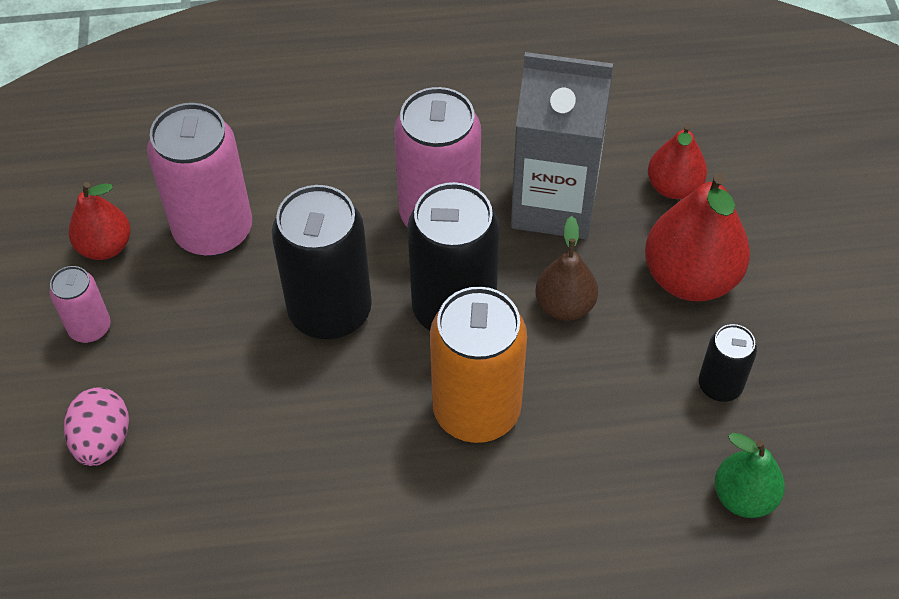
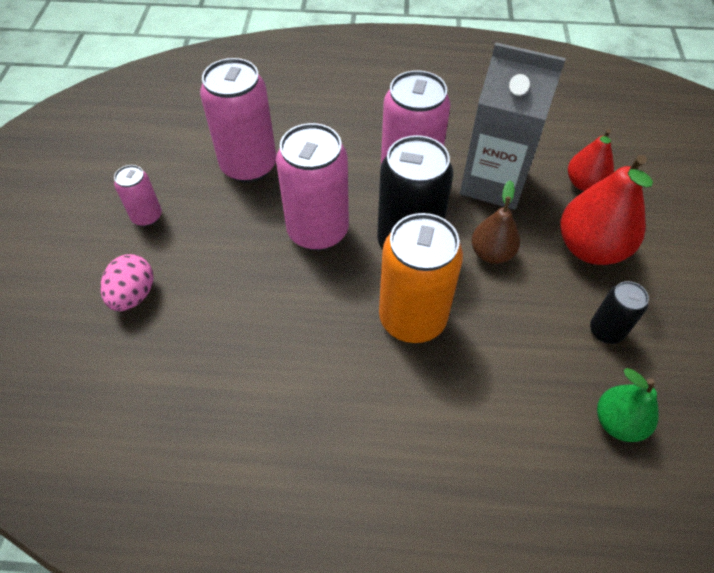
camera: 10 degrees right, 0 degrees up
red pear [69,182,131,260] -> none
black can [272,185,372,339] -> pink can [276,123,349,251]

